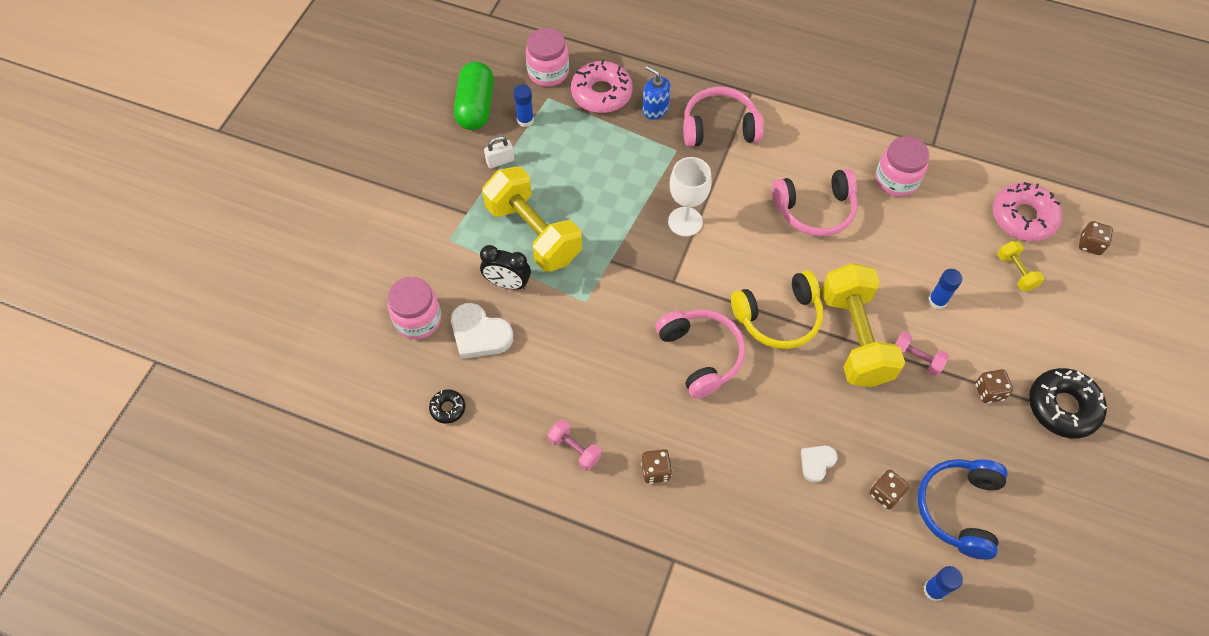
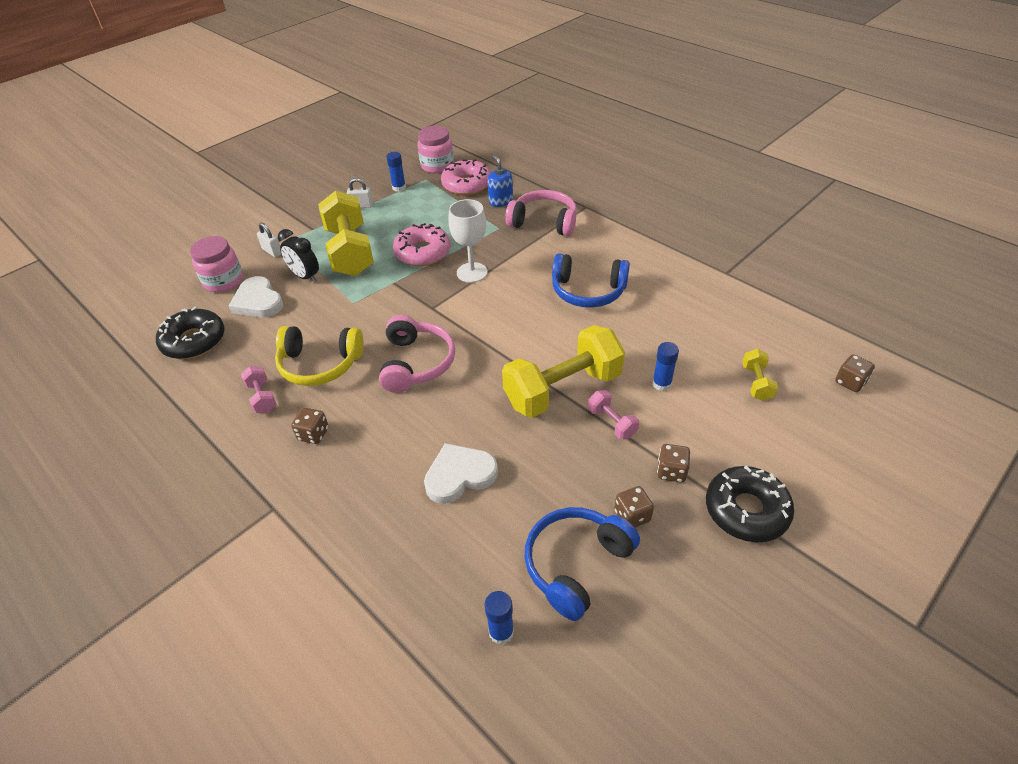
camera: 25 degrees right, 15 degrees down
black donut [429,389,465,424] -> black donut [156,307,225,359], size x2.05
green capsule [454,61,494,130] -> none
yellow headphones [731,271,823,349] -> yellow headphones moved to [275,326,364,386]
pink headphones [772,169,858,237] -> blue headphones [552,253,630,308]
white heart [801,446,838,483] -> white heart [424,443,498,504], size x1.73
yellow dumbbell [821,263,905,387] -> yellow dumbbell turned 45 degrees clockwise [502,325,625,418]
brown dice [869,470,909,509] -> brown dice moved to [614,486,654,528]
pink jar [875,136,929,197] -> none
pink donut [993,182,1062,241] -> pink donut moved to [393,223,451,266]
none -> white padlock [257,222,281,257]

